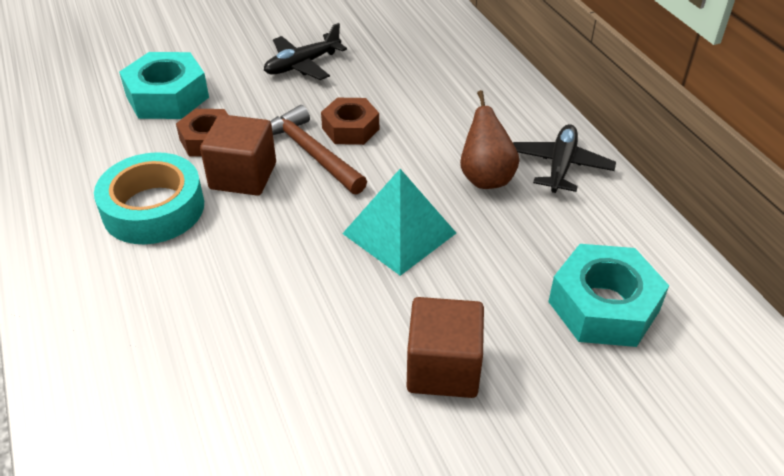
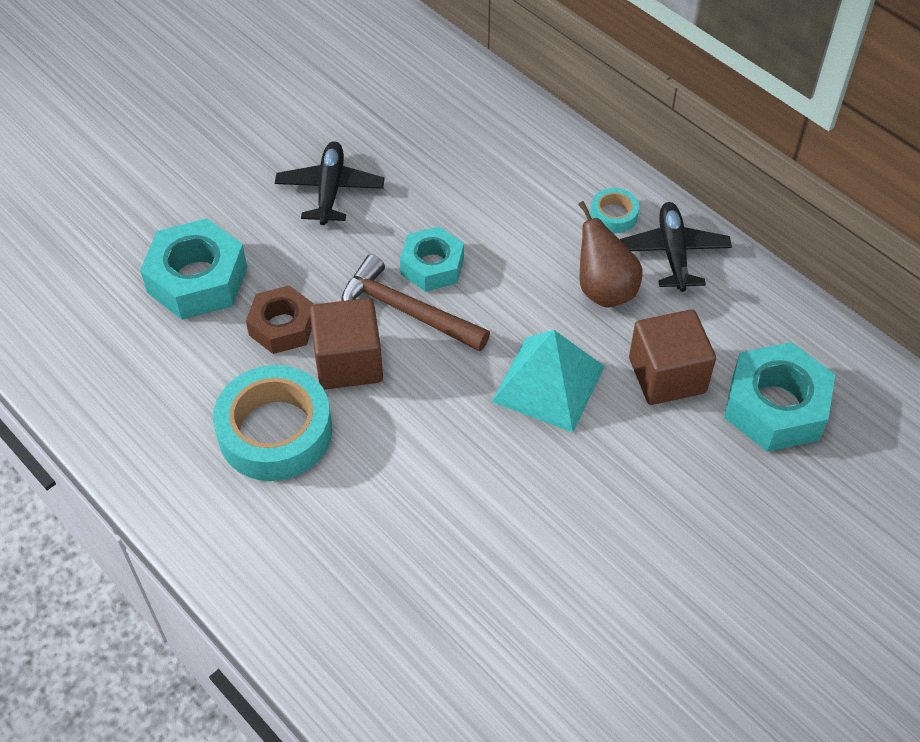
camera: 20 degrees left, 10 degrees up
black plane [264,23,347,80] -> black plane turned 150 degrees clockwise [275,141,385,225]
brown nut [321,98,379,145] -> turquoise nut [400,226,464,292]
brown cube [407,297,484,398] -> brown cube moved to [629,309,716,405]
none -> turquoise tape [590,188,639,233]

